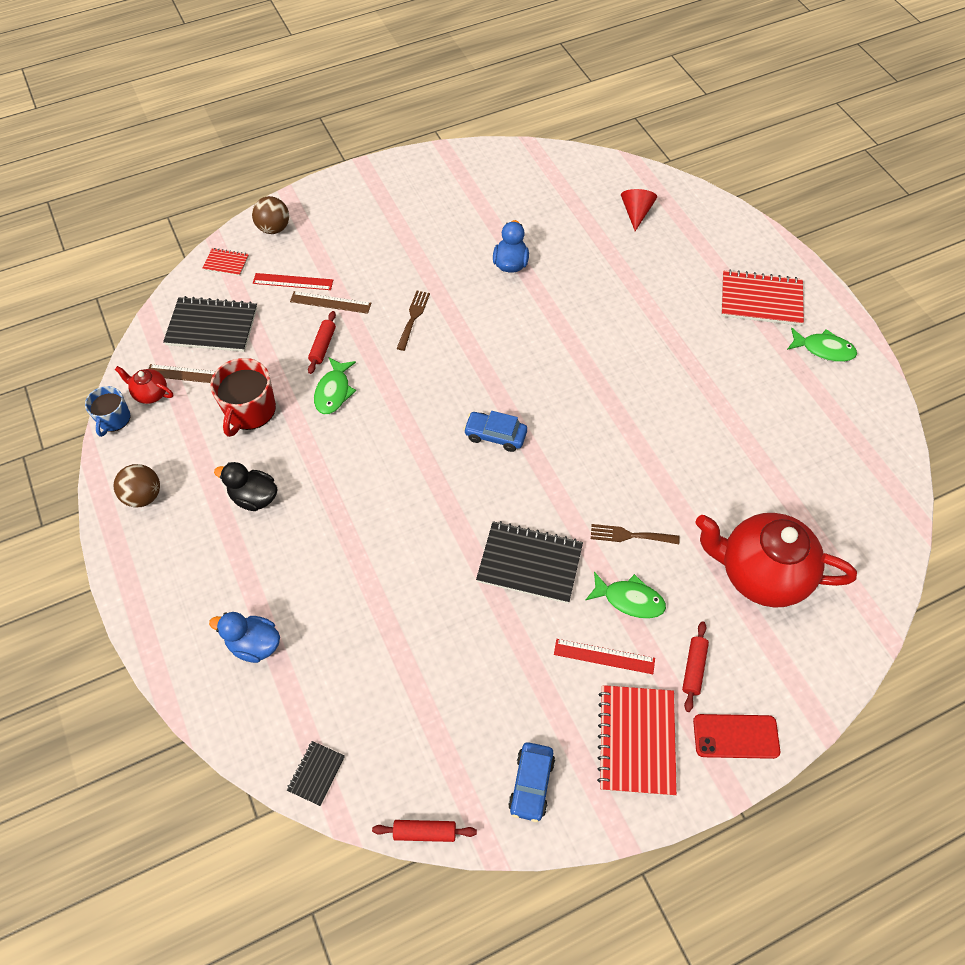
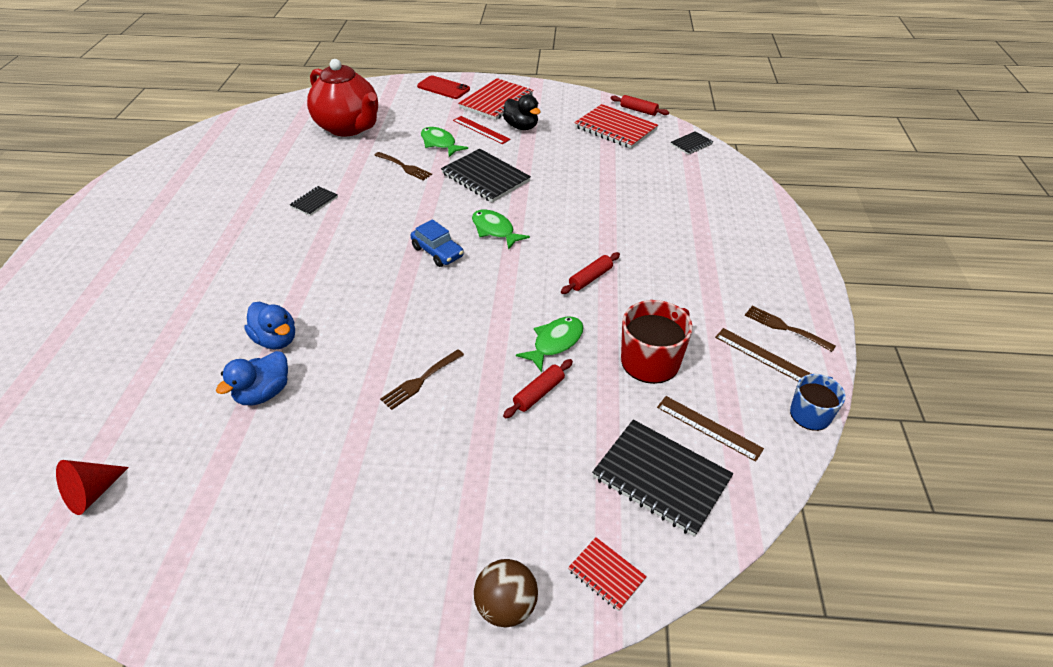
camera: 150 degrees left, 15 degrees down
brown ball [114,464,160,507] -> brown fork [745,306,836,352]
red teapot [115,366,173,404] -> none
blue duck [209,612,280,663] -> blue duck moved to [244,302,295,350]
black duck [214,462,278,511] -> black duck moved to [503,95,540,130]
red ruler [253,273,333,290] -> none
brown ruler [290,291,371,314] -> brown ruler moved to [715,328,811,382]
blue car [508,742,555,822] -> none
red cone [621,189,657,231] -> red cone moved to [56,460,129,515]
red rolling pin [682,621,709,712] -> red rolling pin moved to [561,252,620,294]
red notebook [721,269,804,326] -> red notebook moved to [574,104,658,149]
green fish [787,328,857,362] -> green fish moved to [472,209,530,250]
none -> black notebook [290,186,338,216]

